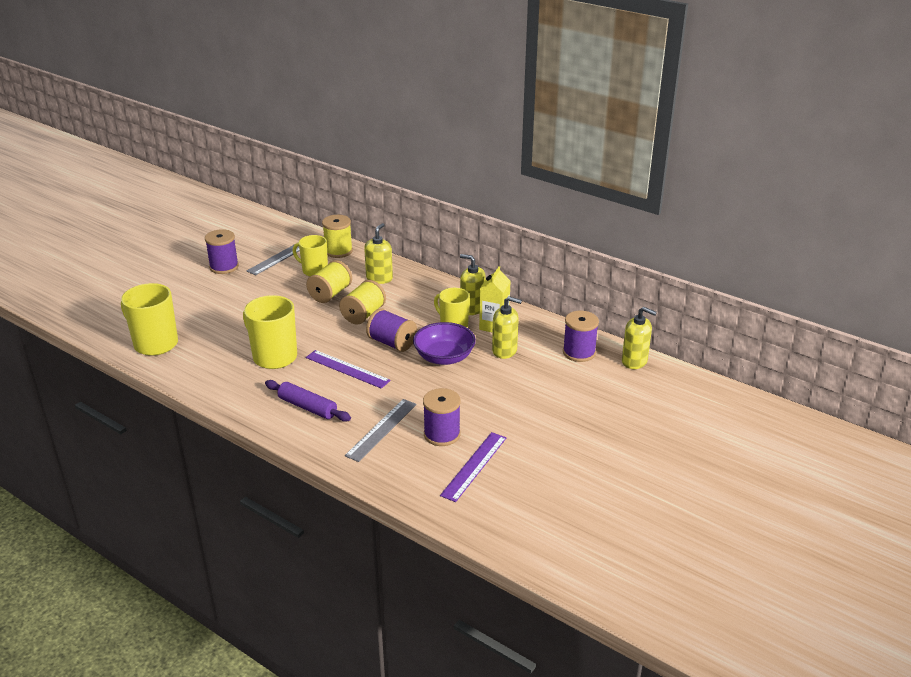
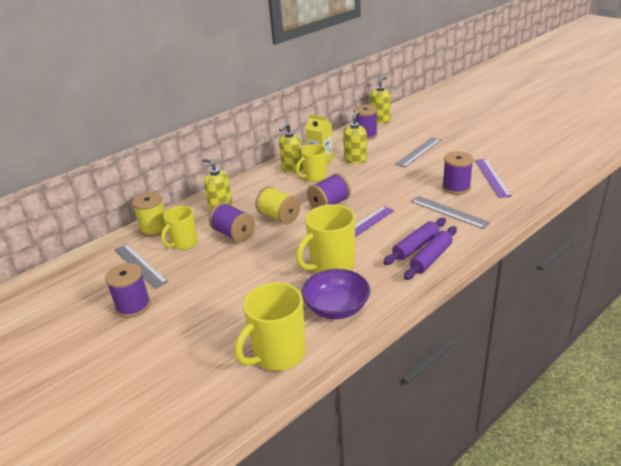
camera: 75 degrees left, 0 degrees up
yellow spool [306,260,352,303] -> purple spool [209,202,255,242]
purple bowl [413,322,476,365] -> purple bowl moved to [302,269,370,319]
purple ruler [440,432,507,502] -> purple ruler turned 45 degrees clockwise [475,159,512,198]
none -> grey ruler [395,137,442,167]
none -> purple rolling pin [404,226,457,280]

